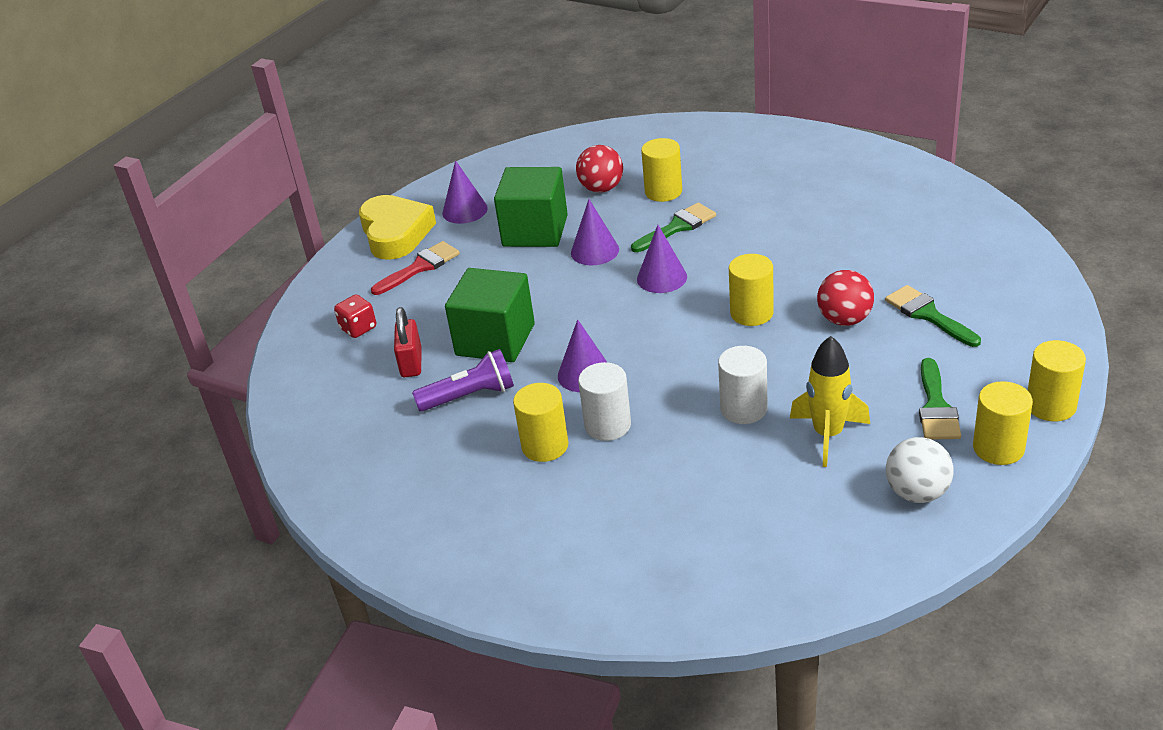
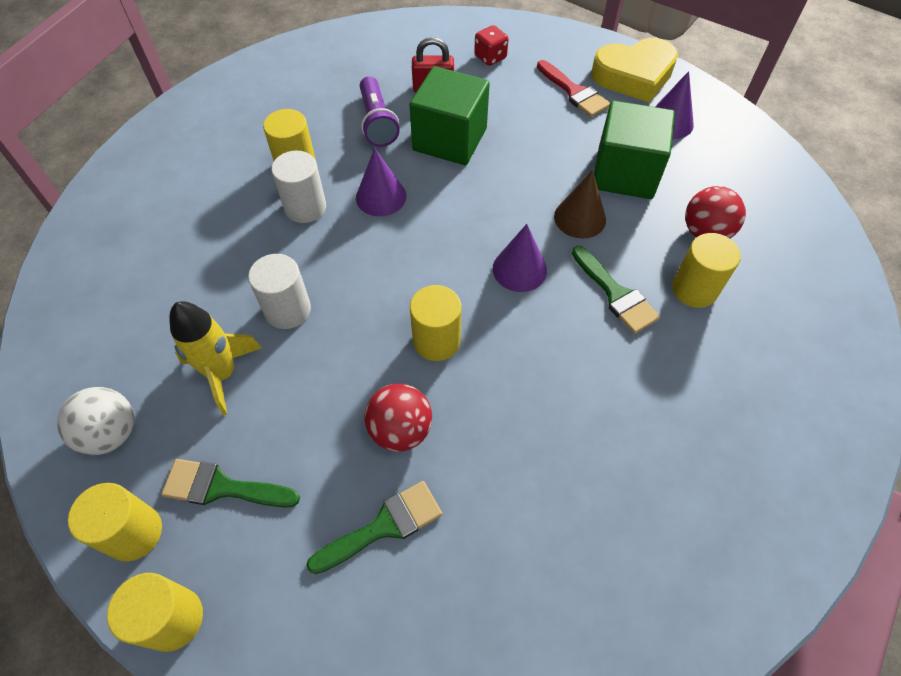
camera: 90 degrees right, 20 degrees up
purple cone [571,199,619,265] -> brown cone [554,170,606,238]

